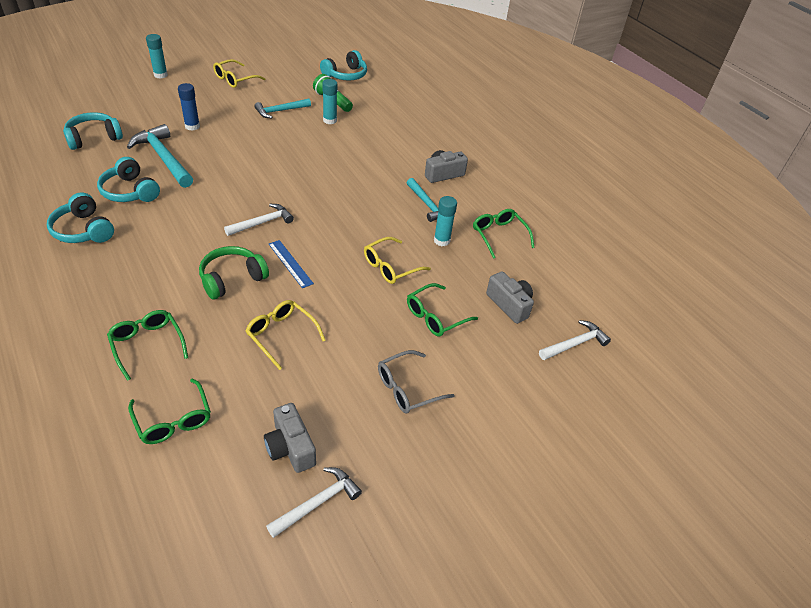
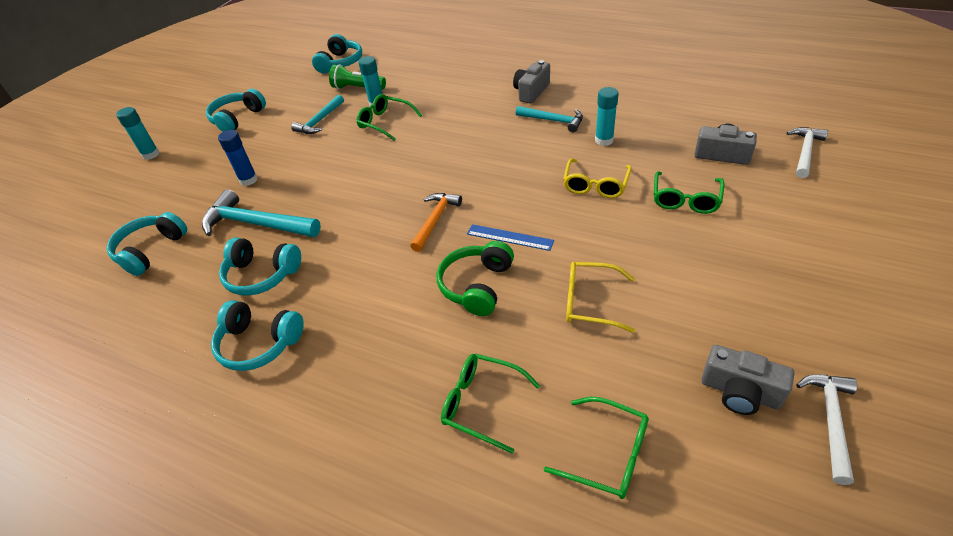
camera: 25 degrees left, 0 degrees up
yellow glasses [213,59,265,88] -> turquoise headphones [206,89,266,132]
white hammer [224,204,294,236] -> orange hammer [410,193,462,252]
grey glasses [378,350,455,413] -> none
green glasses [473,209,535,259] -> green glasses moved to [356,94,422,141]

